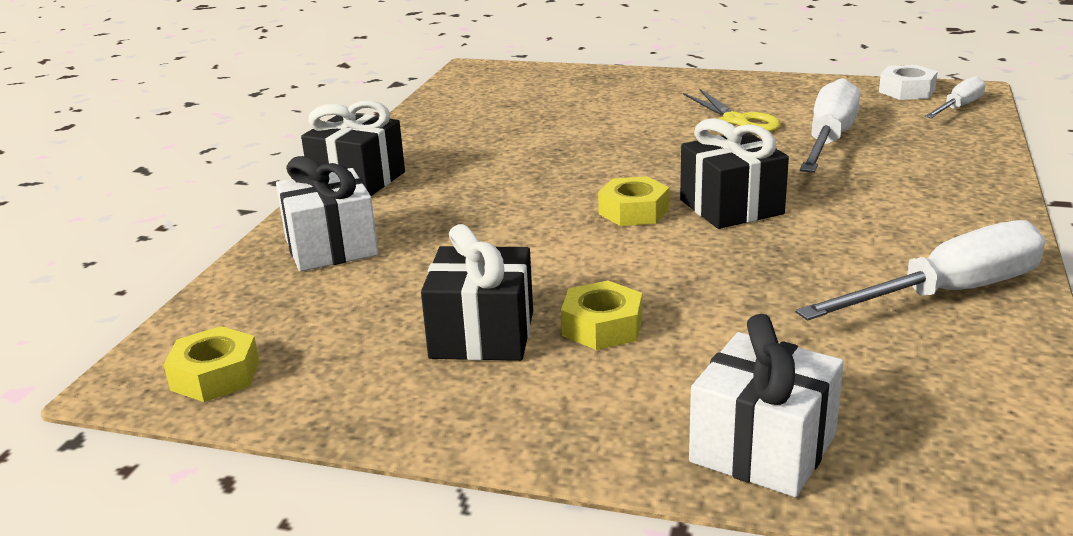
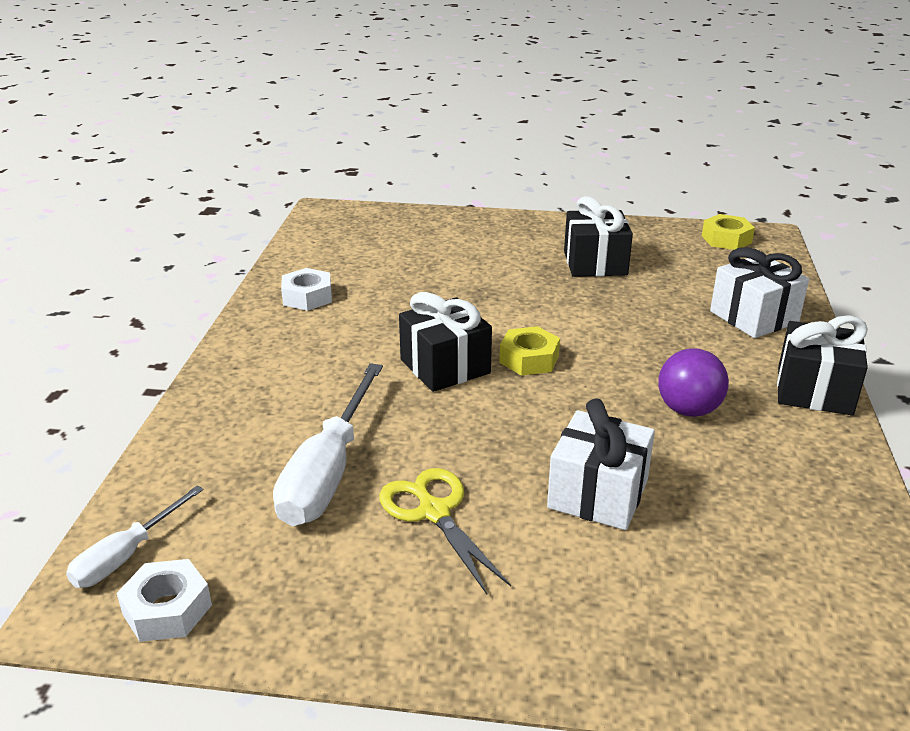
camera: 170 degrees right, 5 degrees up
yellow nut [561,281,642,350] -> none
white gift [689,314,844,497] -> white gift moved to [547,398,655,530]
white screwdriver [795,220,1045,321] -> white nut [281,268,332,311]
none -> purple ball [658,348,729,417]

